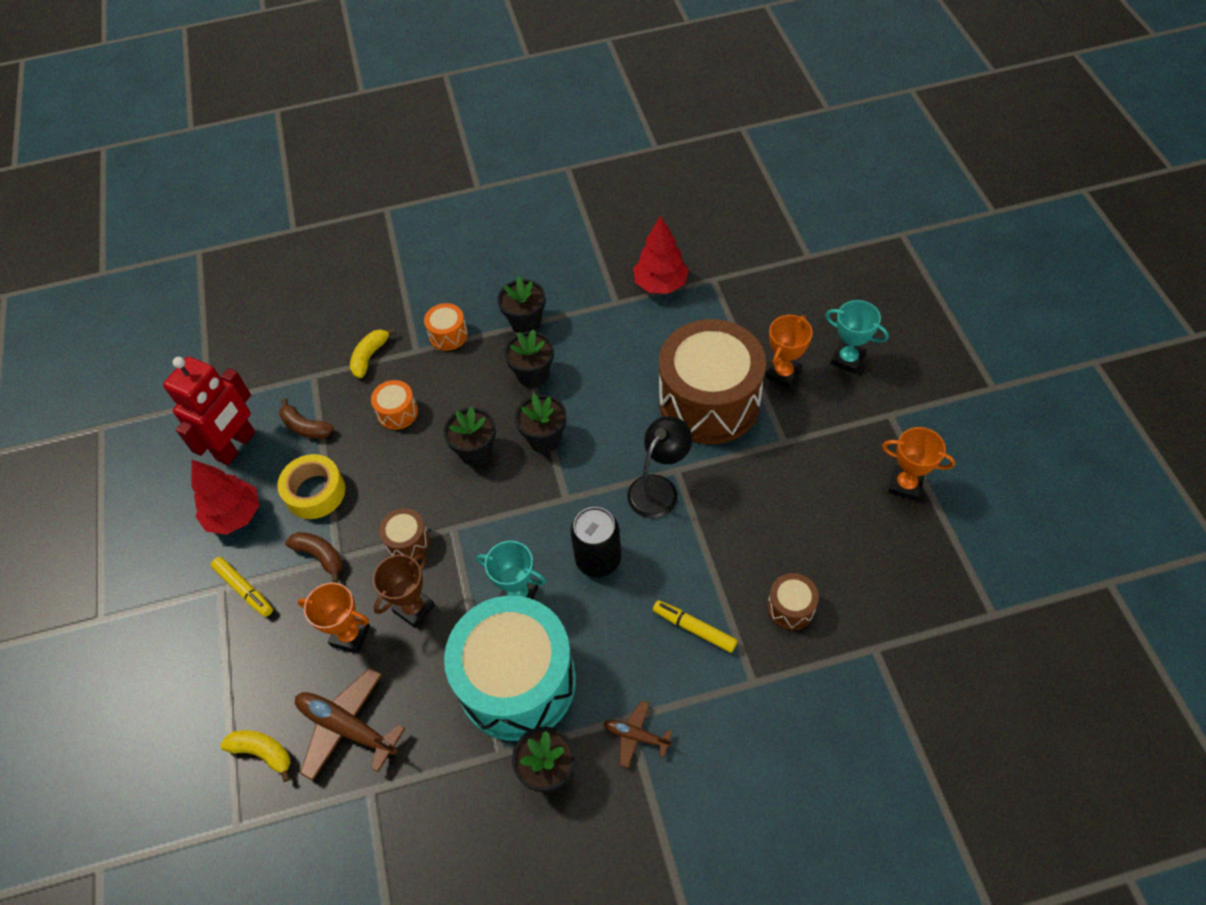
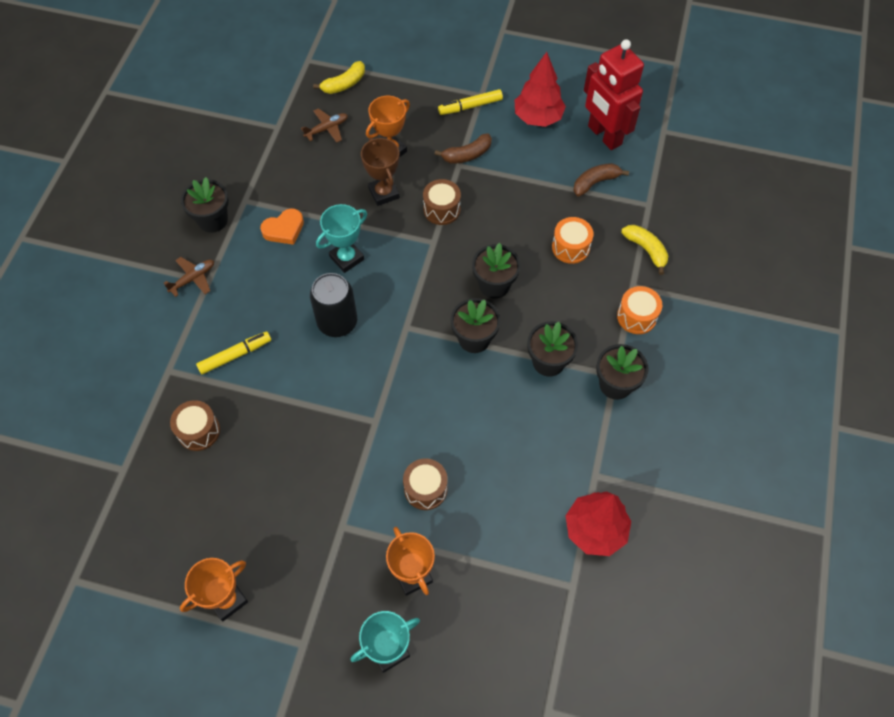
camera: 115 degrees right, 5 degrees up
yellow tape [277,454,345,519] -> none
brown plane [295,668,406,781] -> brown plane [301,108,348,143], size x0.56
turquoise drum [444,596,576,741] -> orange heart [260,208,304,245]
black lamp [627,416,692,518] -> none
brown drum [659,319,766,444] -> brown drum [403,458,448,510], size x0.41

